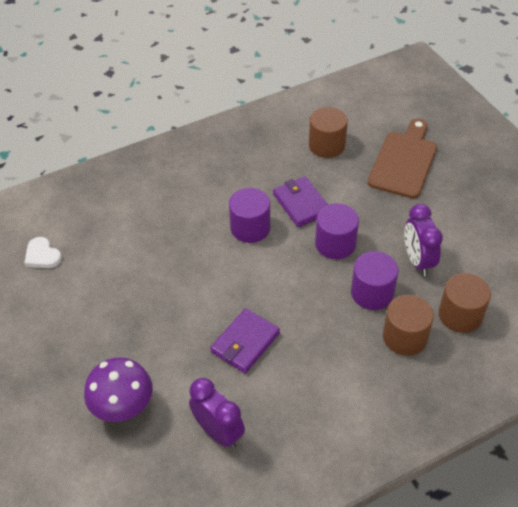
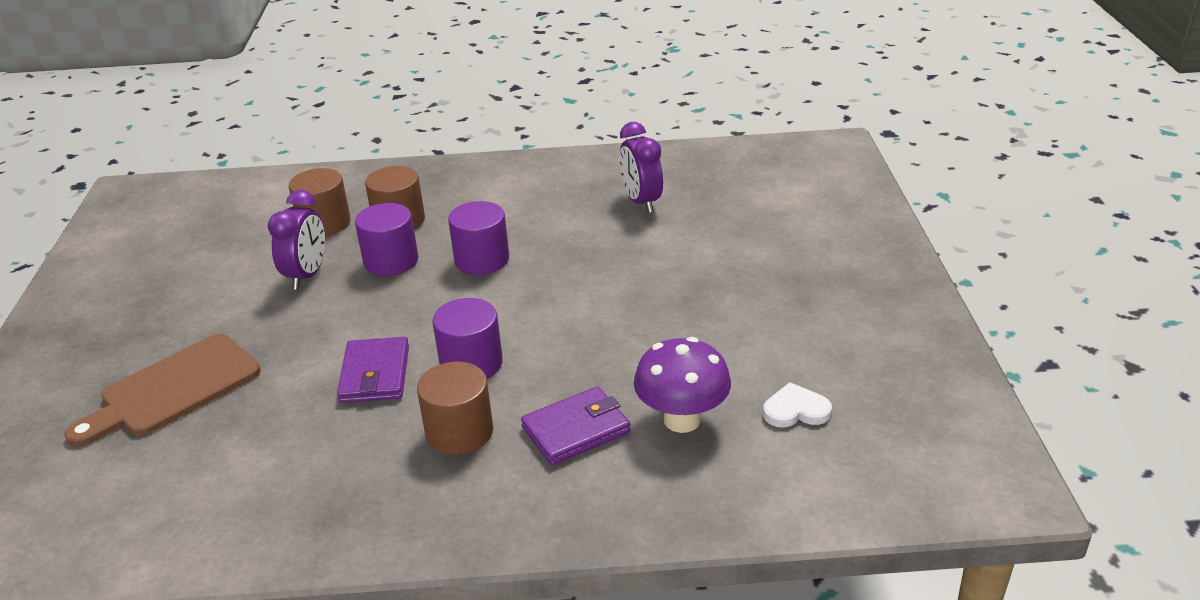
camera: 155 degrees left, 15 degrees down
white heart [24,237,62,268] -> white heart turned 75 degrees counterclockwise [763,382,832,428]
purple mushroom [84,357,153,422] -> purple mushroom moved to [634,337,731,433]
purple wallet [210,308,280,373] -> purple wallet moved to [521,386,631,465]
brown cylinder [309,107,348,158] -> brown cylinder moved to [417,362,493,455]
purple cylinder [315,203,359,259] -> purple cylinder moved to [448,201,509,275]

